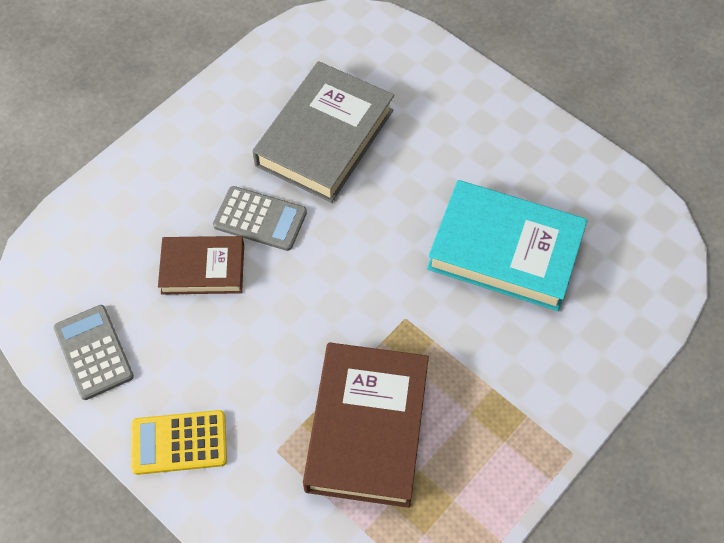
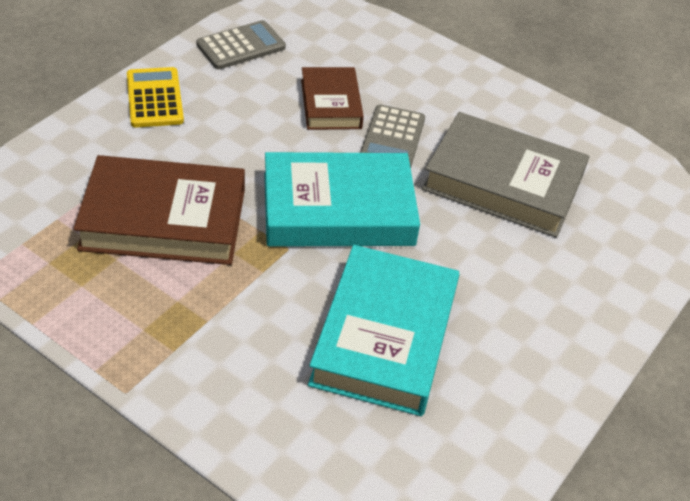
camera: 80 degrees right, 15 degrees down
none -> turquoise book [264,152,420,247]

